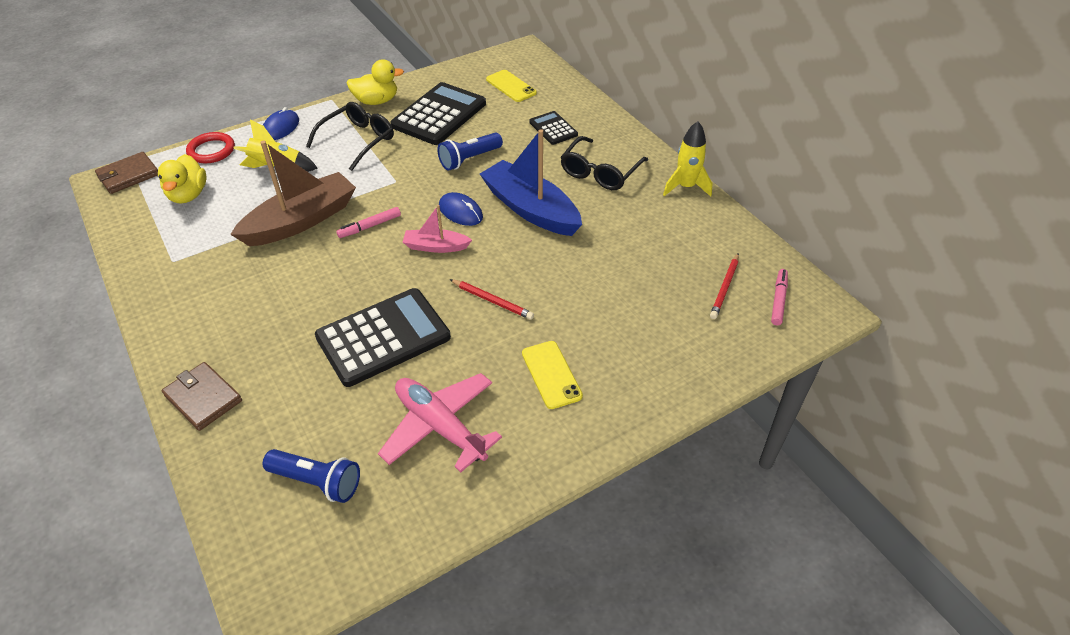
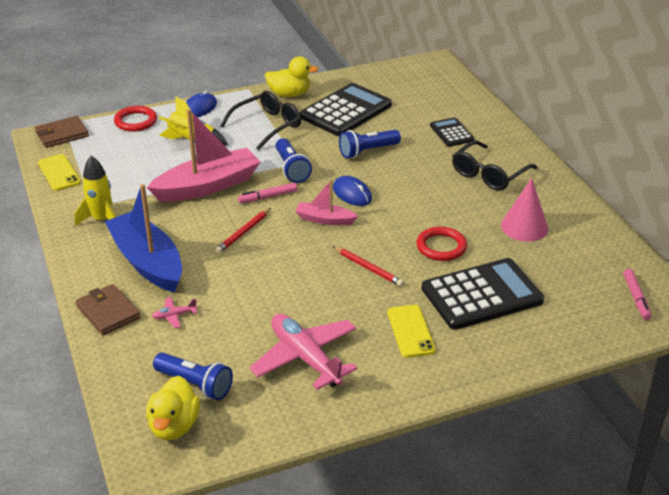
camera: 10 degrees right, 10 degrees down
yellow duck [158,154,207,204] -> yellow duck moved to [146,376,200,440]
brown boat [230,141,356,246] -> pink boat [147,109,261,202]
black calculator [315,288,451,387] -> black calculator moved to [422,258,544,330]
blue boat [480,129,582,236] -> blue boat moved to [105,184,182,293]
yellow phone [486,70,537,102] -> yellow phone moved to [38,154,81,191]
yellow rocket [663,121,712,197] -> yellow rocket moved to [74,156,117,226]
red pencil [710,253,739,319] -> red pencil moved to [215,208,271,254]
pink marker [771,269,788,326] -> pink marker turned 150 degrees clockwise [623,269,651,320]
none -> pink plane [152,297,197,328]
none -> blue flashlight [275,138,312,183]
none -> red ring [416,227,467,261]
none -> pink cone [501,178,548,242]

